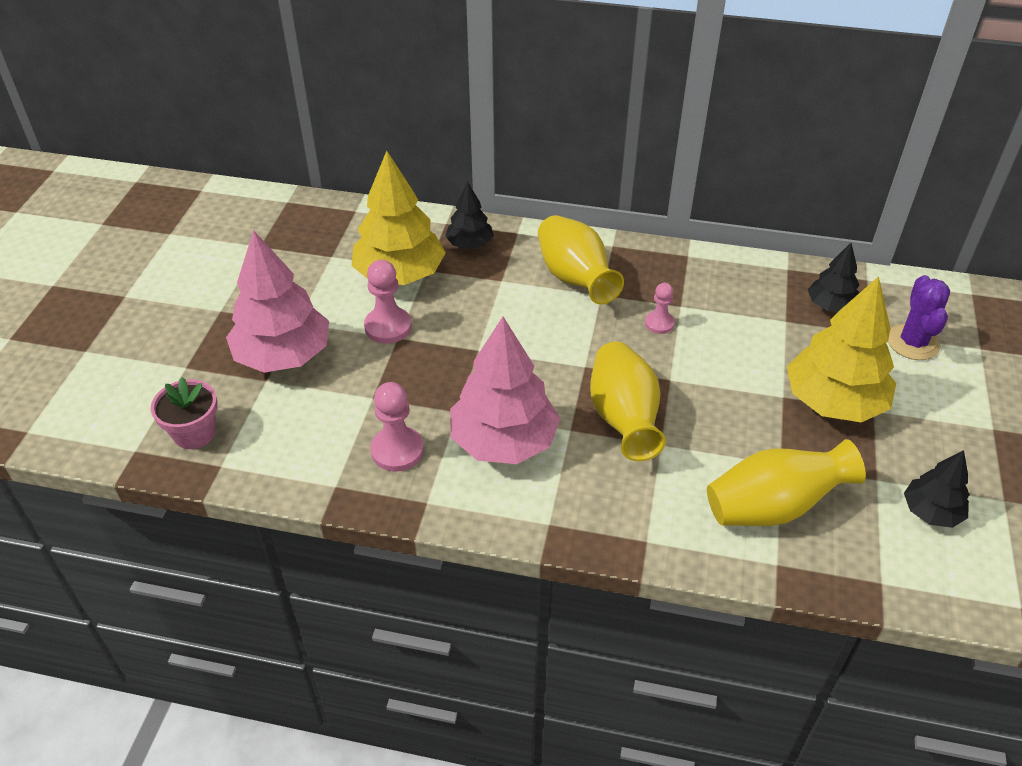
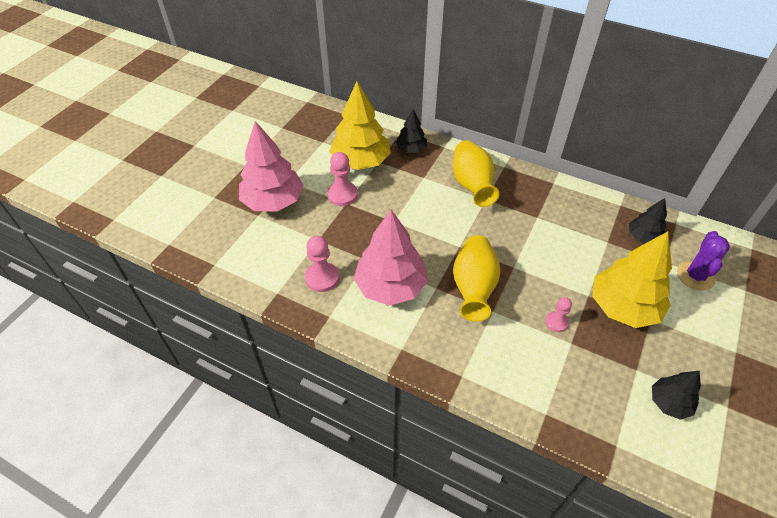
camera: 15 degrees right, 5 degrees up
pink flower pot [151,377,218,449] -> none
pink pawn [645,283,675,334] -> pink pawn moved to [545,297,572,332]
yellow vase [707,439,866,526] -> none

